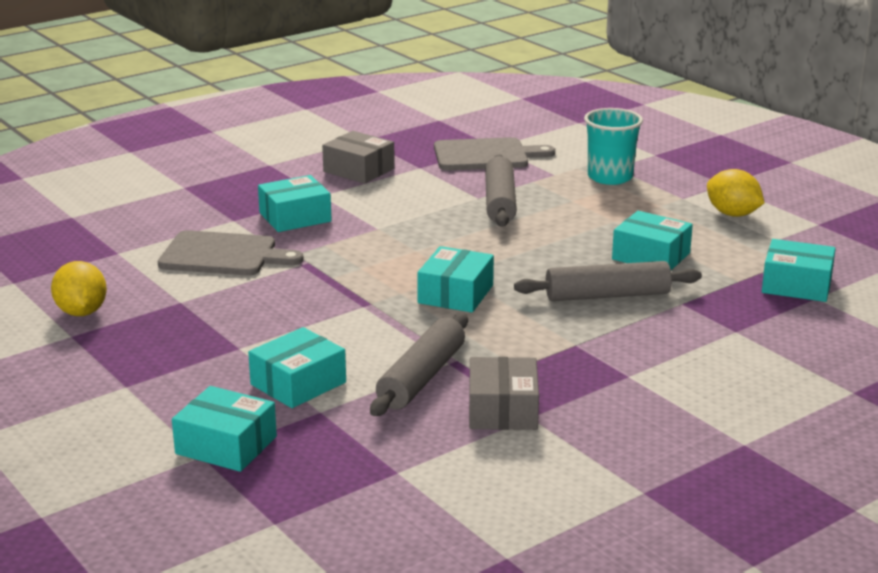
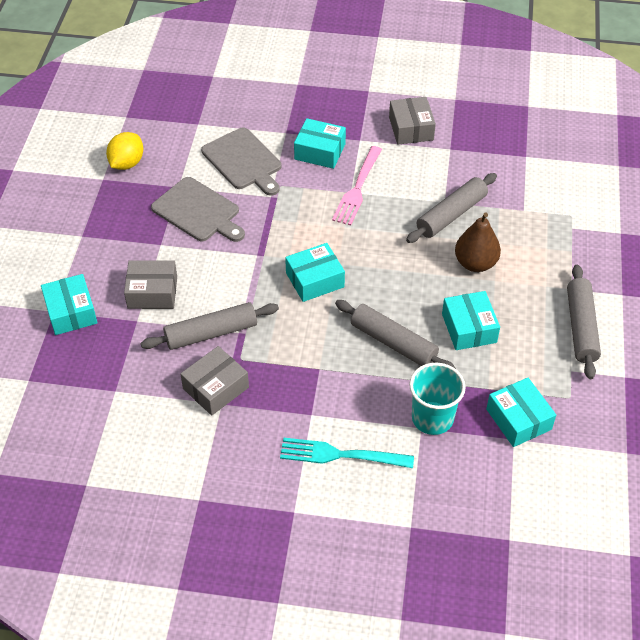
camera: 45 degrees right, 25 degrees up
turquoise box [248,327,346,408] -> grey box [124,260,177,309]
grey cutting board [434,137,555,171] -> grey cutting board moved to [151,177,245,242]
turquoise cup [584,108,643,185] -> turquoise cup moved to [409,363,466,435]
yellow lemon [707,169,764,217] -> grey rolling pin [567,265,601,379]
none -> turquoise fork [280,438,414,468]
none -> pink fork [332,146,382,225]
none -> brown pear [455,213,501,272]

